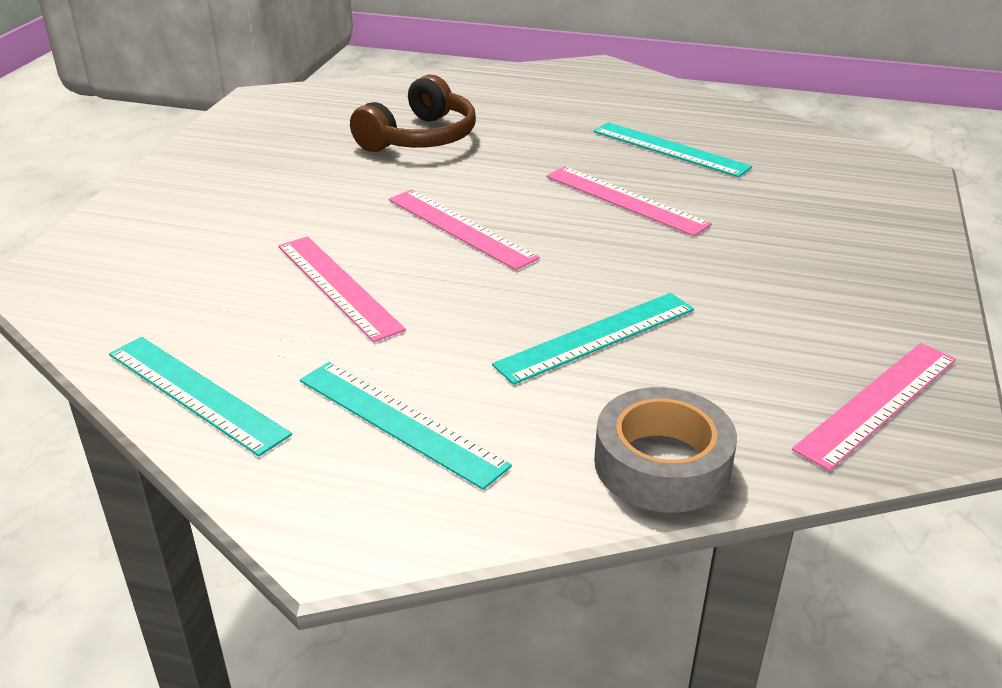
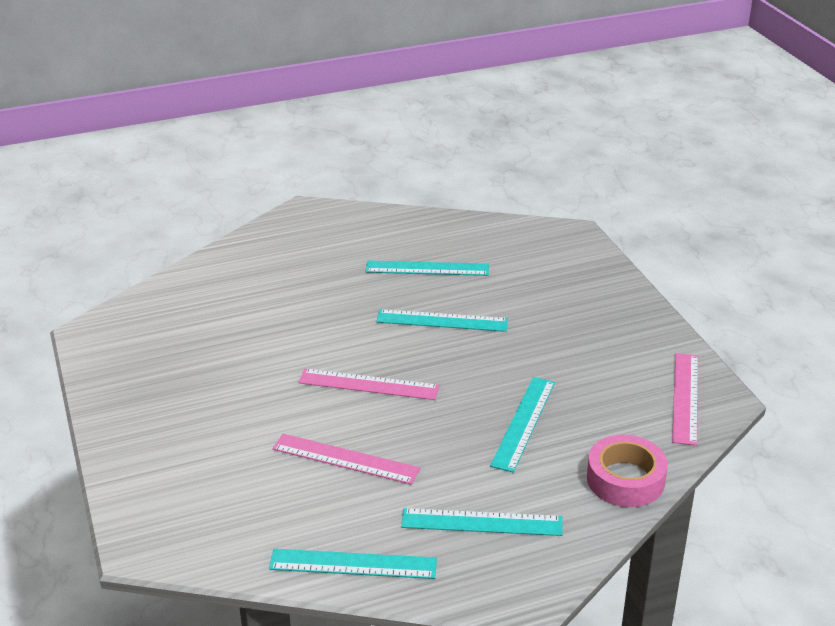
camera: 35 degrees left, 0 degrees up
brown headphones [350,74,476,152] -> none
pink ruler [546,166,712,236] -> turquoise ruler [376,309,508,332]
grey tape [594,387,737,513] -> pink tape [587,435,668,507]

